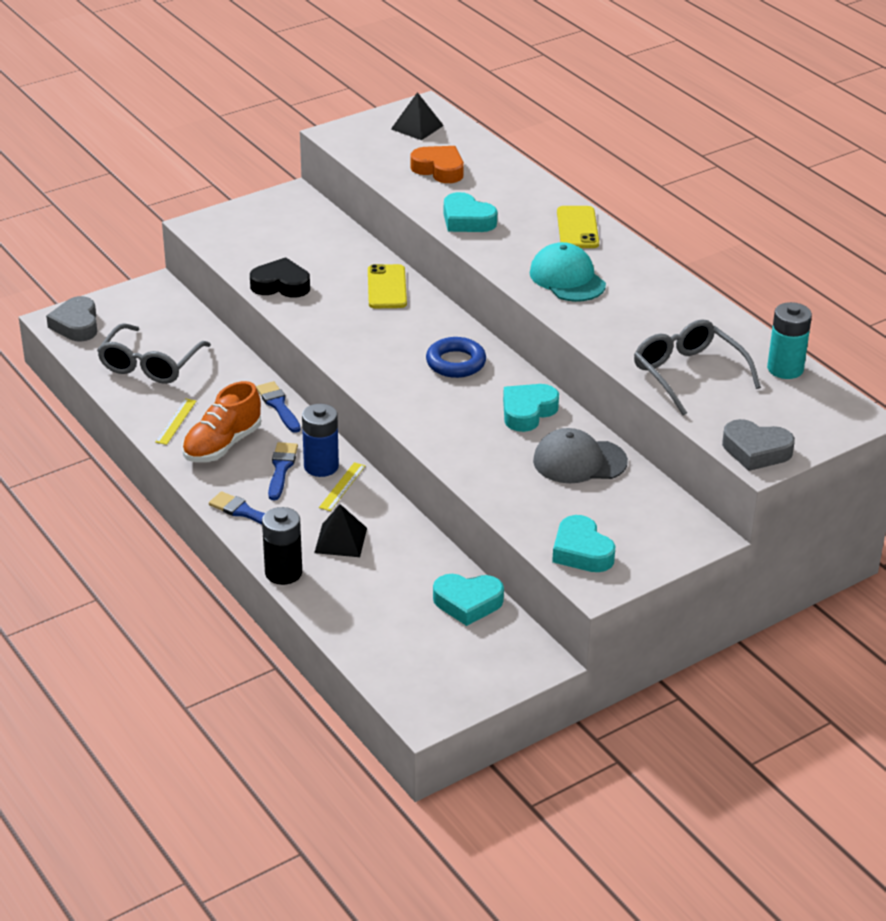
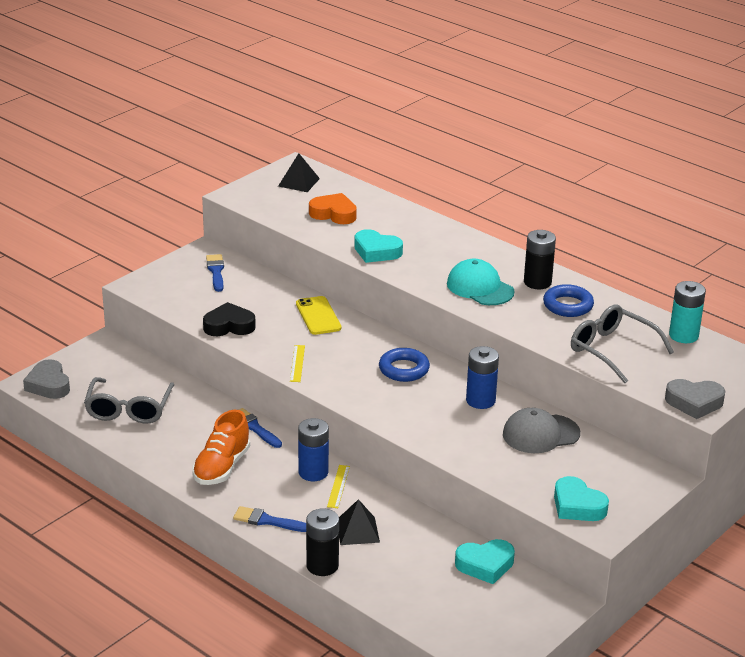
camera: 15 degrees left, 5 degrees down
yellow ruler [155,398,196,445] -> yellow ruler moved to [290,345,305,382]
blue brush [268,442,298,500] -> blue brush moved to [206,254,224,292]
turquoise heart [503,384,559,432] -> blue battery [466,346,499,409]
yellow phone [557,206,599,248] -> none
none -> black battery [524,230,556,289]
none -> blue ring [543,284,594,317]

